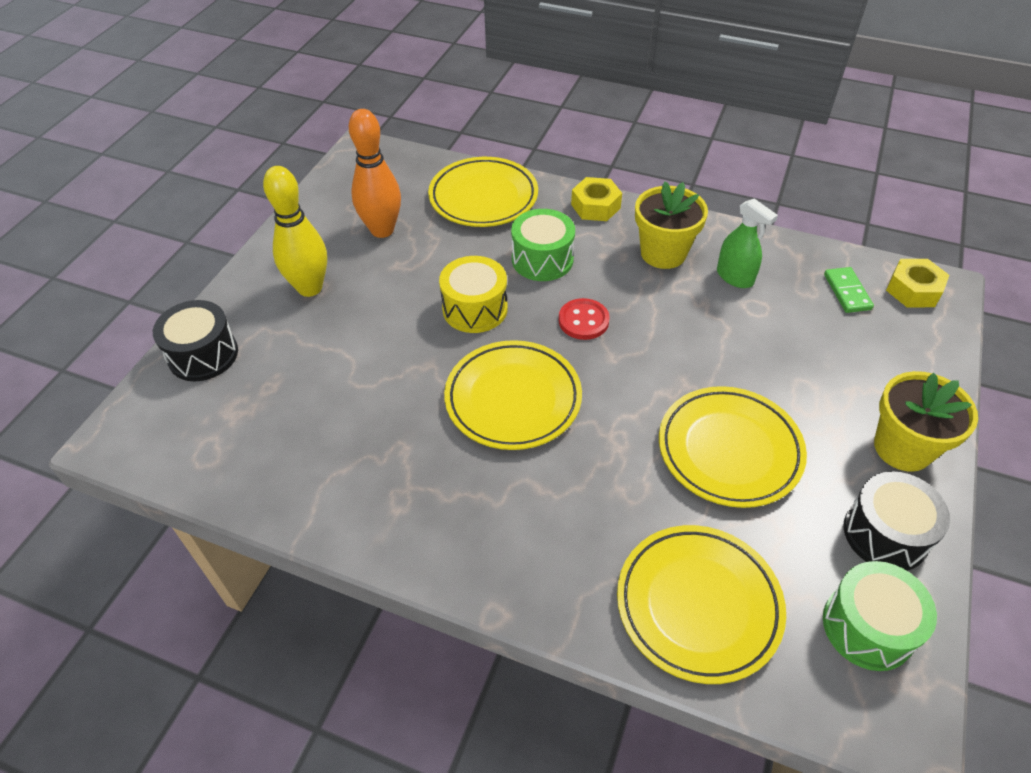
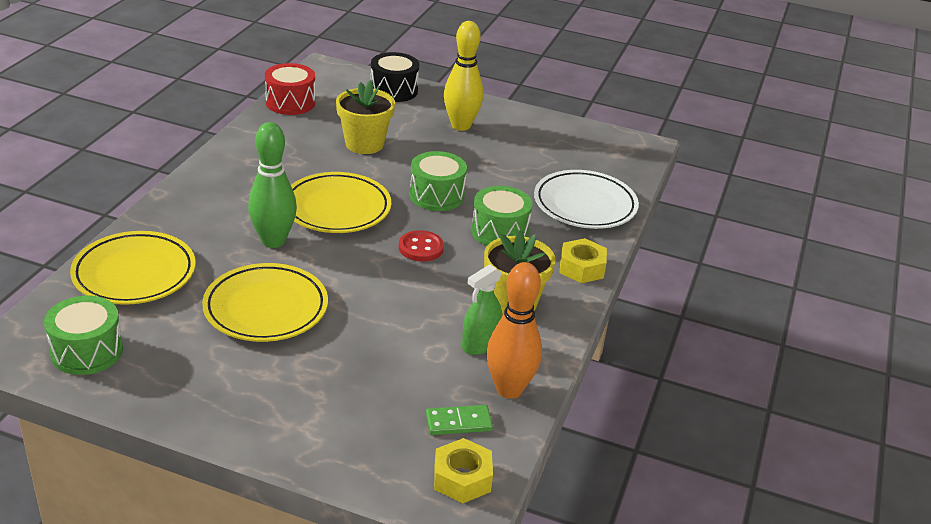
camera: 85 degrees right, 15 degrees down
orange bowling pin [349,109,401,238] -> orange bowling pin moved to [487,262,542,399]
yellow plate [428,157,538,227] -> white plate [534,170,639,229]
yellow drum [439,256,508,333] -> green drum [409,151,467,211]
black drum [844,471,950,571] -> none
yellow flower pot [874,371,978,472] -> yellow flower pot moved to [336,80,395,154]
none -> green bowling pin [248,122,297,248]
none -> red drum [265,63,315,115]

